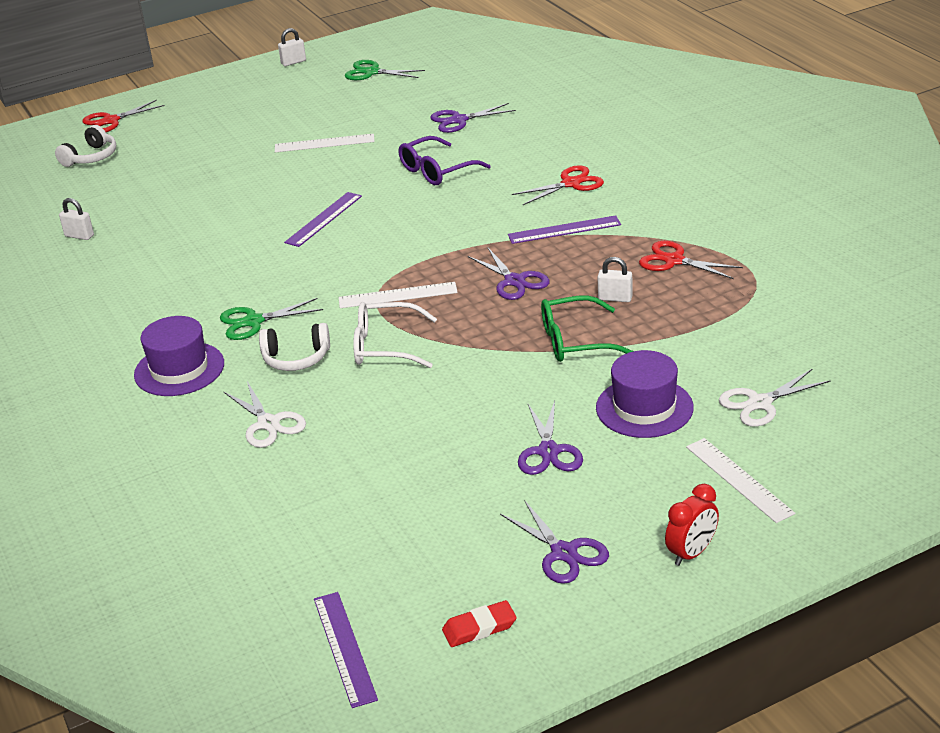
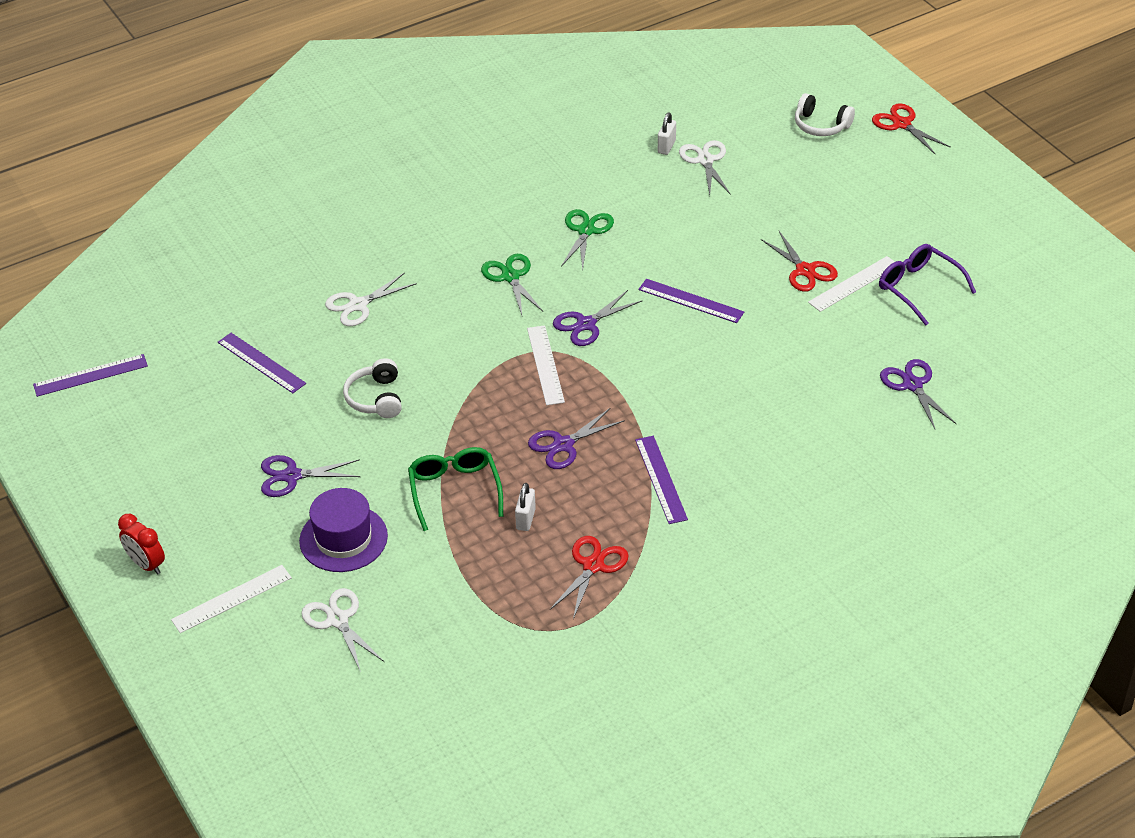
camera: 85 degrees right, 10 degrees up
purple hat [134,316,224,396] -> none
white headphones [259,323,330,371] -> white headphones moved to [343,358,402,418]
white ruler [275,134,375,152] -> white ruler turned 60 degrees clockwise [808,256,895,312]
white padlock [278,28,306,66] -> none
green scissors [345,60,425,80] -> green scissors moved to [561,209,614,270]
white glasses [353,302,437,368] -> none
purple glasses [399,136,491,185] -> purple glasses moved to [879,244,976,325]
red eraser [442,600,517,647] -> none
purple scissors [500,500,609,584] -> purple scissors moved to [553,290,643,346]
red scissors [512,165,604,205] -> red scissors moved to [761,231,838,292]
none -> purple ruler [218,333,306,393]
none -> white scissors [679,140,731,195]

